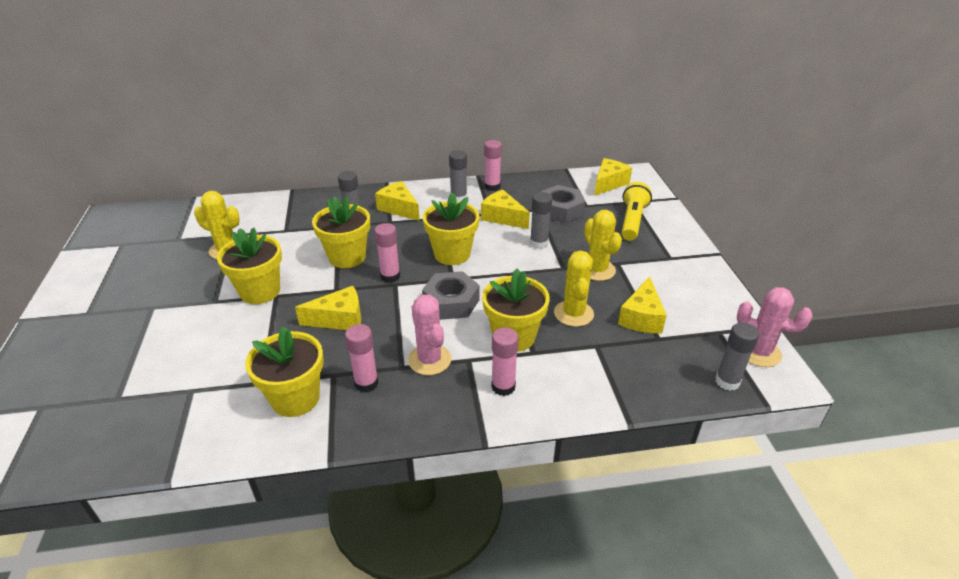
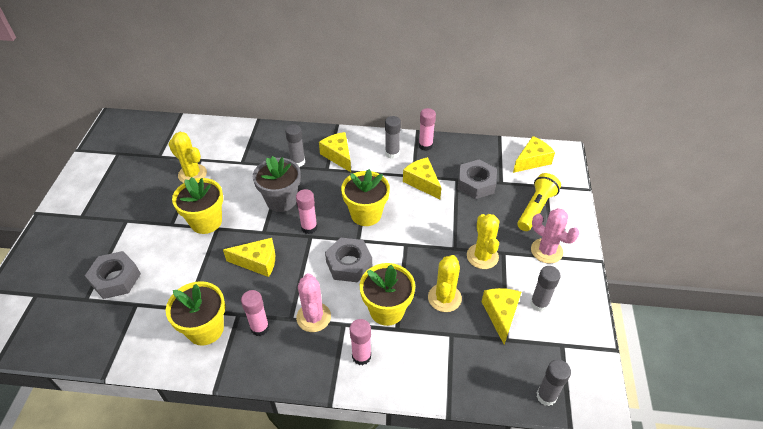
camera: 15 degrees right, 10 degrees up
yellow flower pot [312,196,370,268] -> grey flower pot [253,156,301,212]
grey glue stick [530,192,552,249] -> grey glue stick moved to [530,266,561,312]
yellow cheese [618,276,667,333] -> yellow cheese turned 150 degrees clockwise [482,288,521,345]
pink cactus [737,287,812,367] -> pink cactus moved to [531,208,579,264]
none -> grey nut [85,251,141,299]

